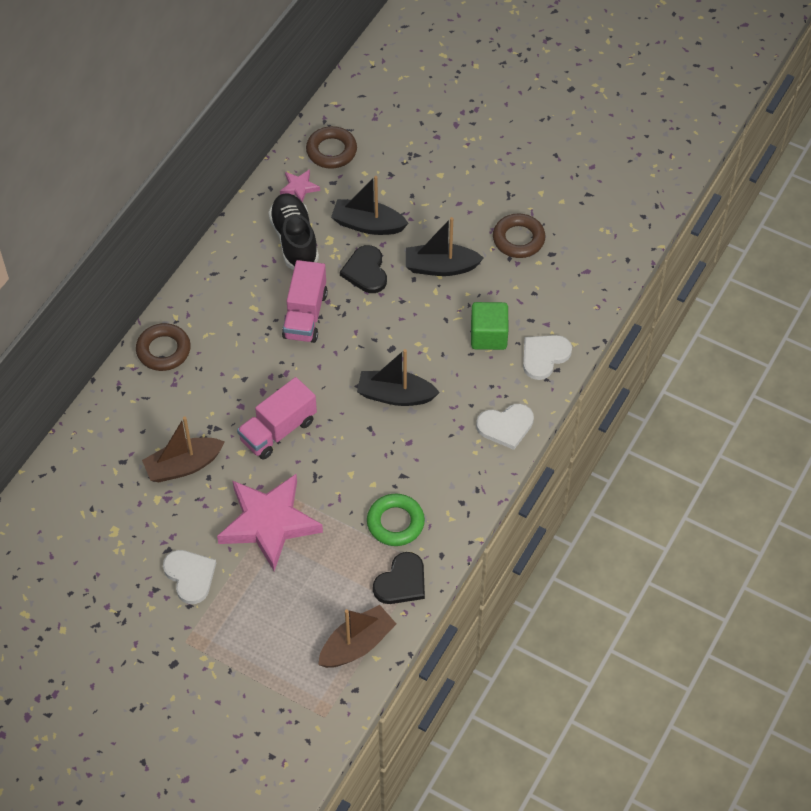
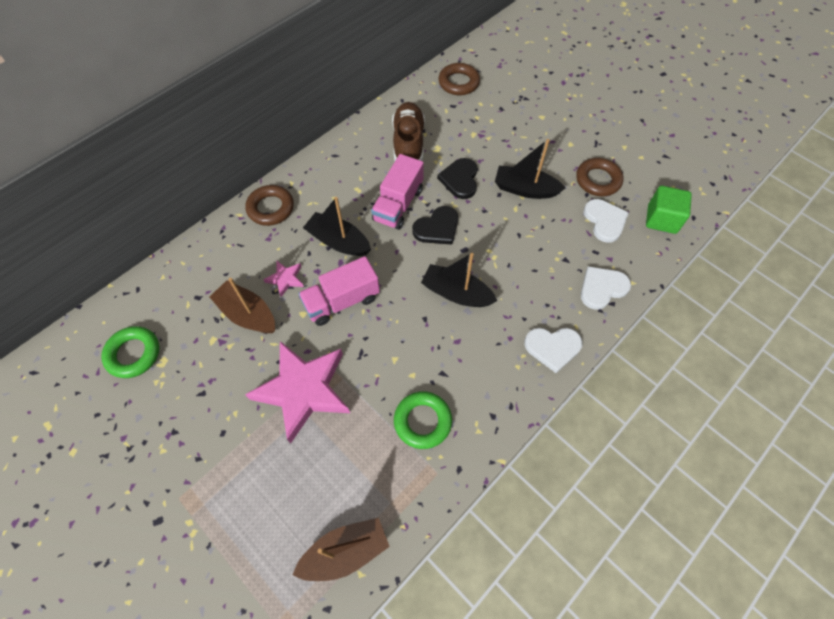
camera: 15 degrees right, 5 degrees up
brown boat [142,416,225,482] -> brown boat turned 45 degrees clockwise [210,278,275,333]
white heart [163,550,216,604] -> white heart moved to [583,199,629,243]
black shoe [268,194,319,270] -> brown shoe [392,102,425,161]
pink star [280,169,320,202] -> pink star moved to [263,261,304,297]
black boat [331,176,409,235] -> black boat moved to [303,197,371,256]
black heart [373,552,425,604] -> black heart moved to [412,206,458,245]
green cube [471,302,509,350] -> green cube moved to [646,186,692,234]
none -> green ring [101,326,159,378]

